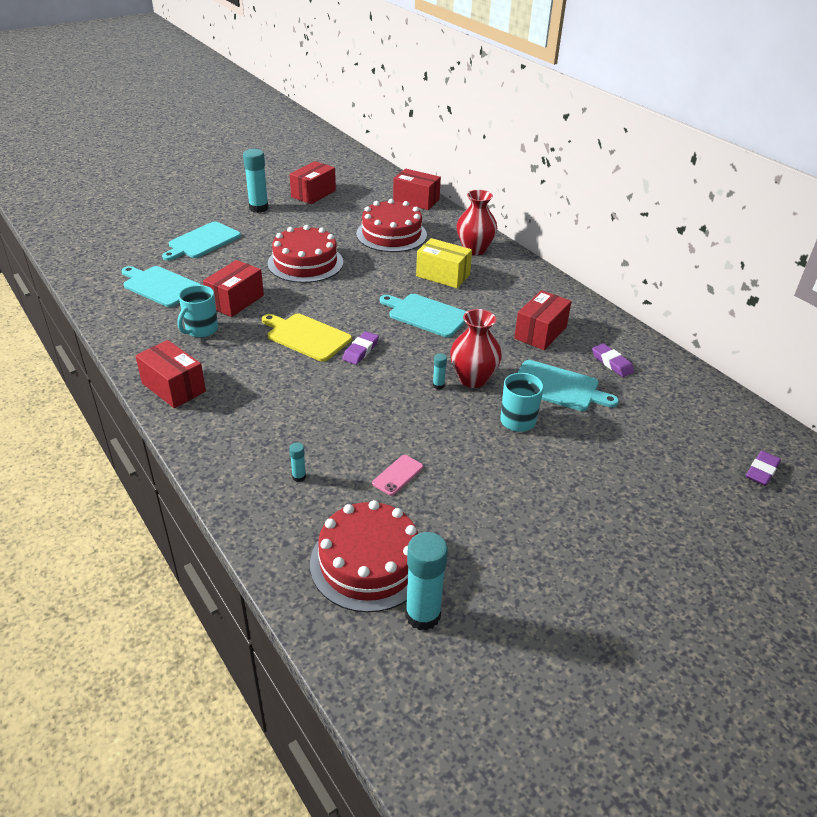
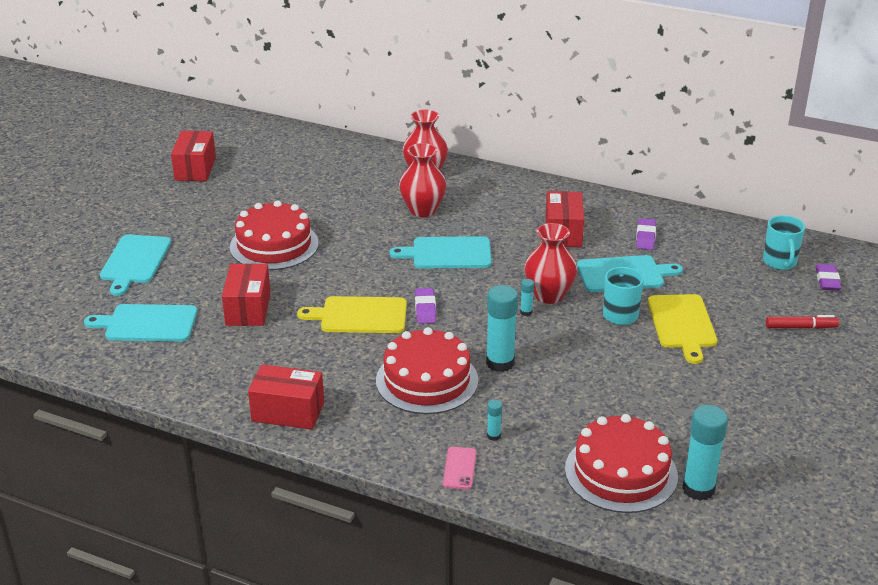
camera: 30 degrees left, 5 degrees down
turquoise mug [177,285,218,338] -> turquoise mug moved to [763,215,805,270]
turquoise glue stick [243,149,268,213] -> turquoise glue stick moved to [486,285,518,372]
red cake [356,199,427,252] -> red cake moved to [376,327,478,414]
pink phone [372,455,423,496] -> pink phone moved to [443,447,476,489]
red box [393,169,441,210] -> none
yellow box [416,238,472,288] -> red vase [399,143,447,217]
purple eraser [592,343,634,377] -> purple eraser turned 75 degrees clockwise [636,218,656,250]
none -> yellow cutting board [648,294,717,364]
none -> red marker [766,315,839,329]

